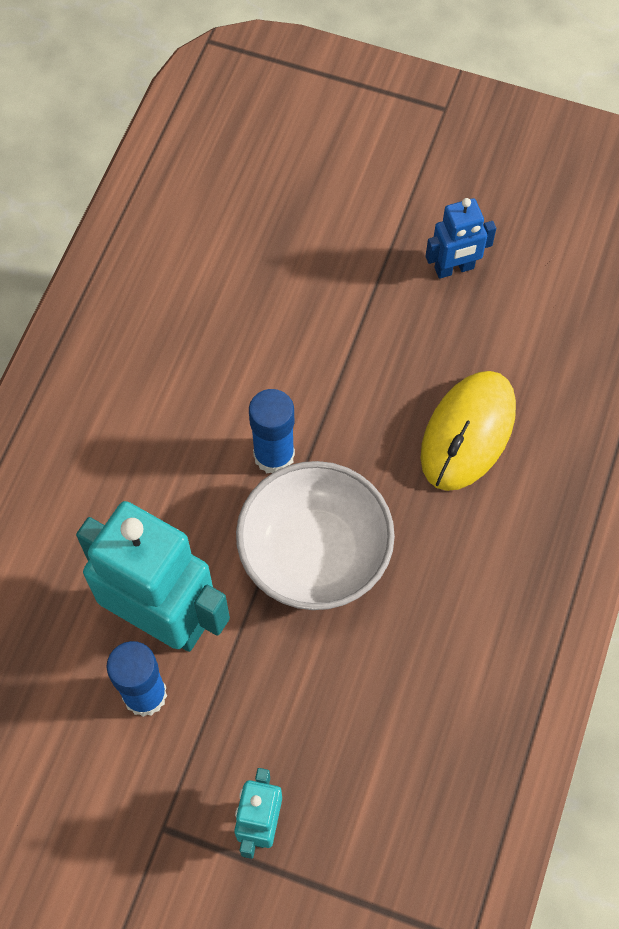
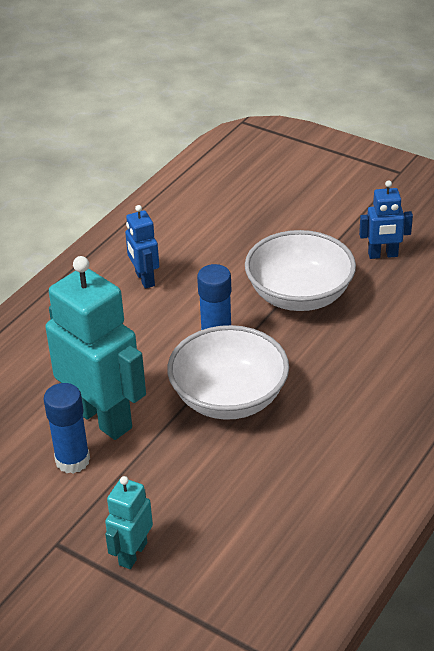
camera: 15 degrees right, 25 degrees down
yellow mouse [420,371,516,491] -> none
none -> blue robot [125,205,159,289]
none -> white bowl [245,230,356,311]

